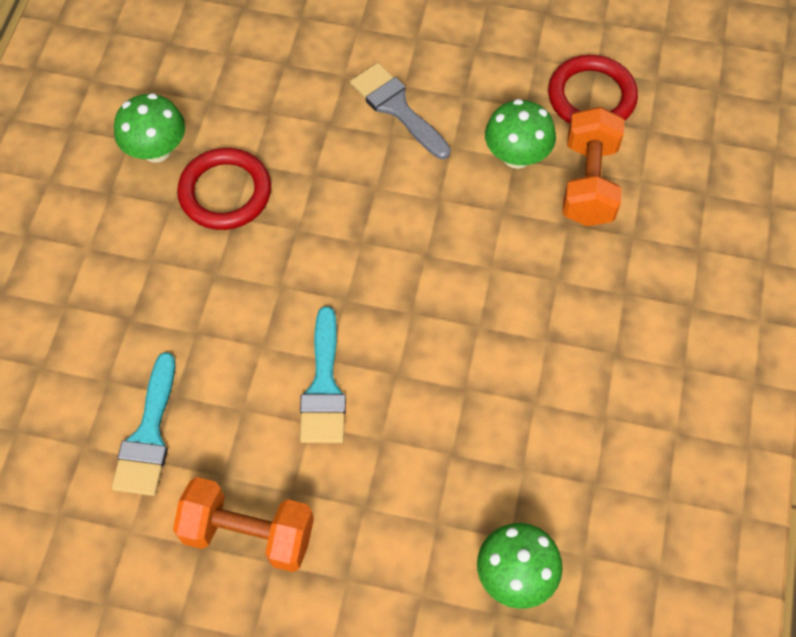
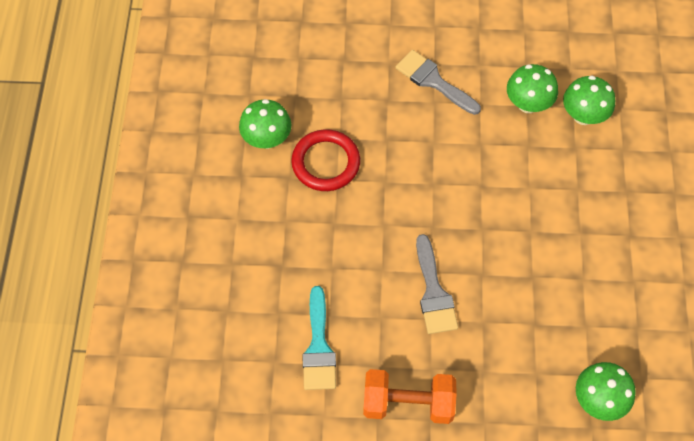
camera: 10 degrees left, 0 degrees up
turquoise brush [300,306,346,443] -> grey brush [416,234,458,334]
red ring [548,55,638,124] -> none
orange dumbbell [562,107,624,226] -> green mushroom [563,76,615,125]

